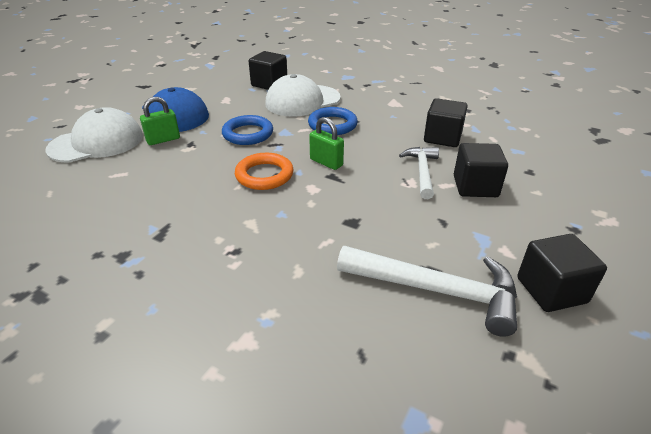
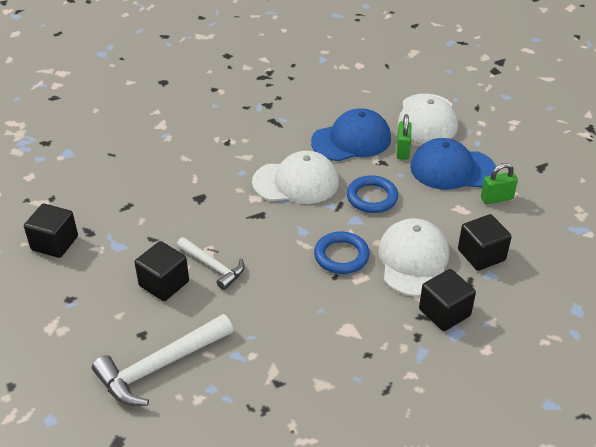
camera: 125 degrees right, 5 degrees up
orange ring [235,153,293,190] -> white cap [252,151,339,204]
green padlock [309,117,344,170] -> green padlock moved to [481,163,518,204]
white hammer [337,246,517,337] -> white hammer moved to [92,314,233,406]
black cube [424,98,468,147] -> black cube moved to [419,269,476,331]
none -> blue cap [311,108,391,161]

